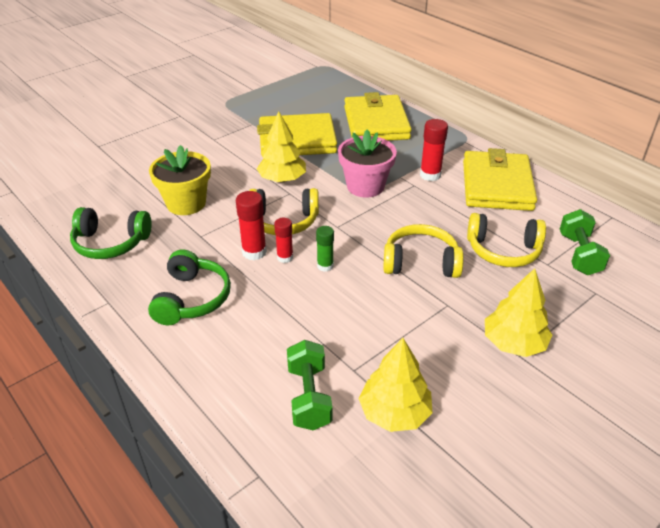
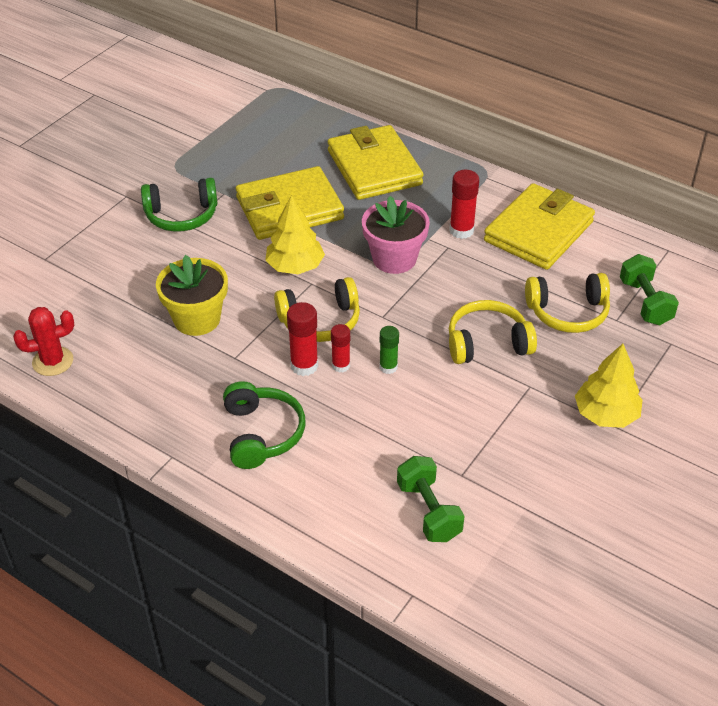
camera: 15 degrees left, 5 degrees up
green headphones [70,207,152,259] -> green headphones moved to [141,178,217,232]
yellow tree [358,338,433,432] -> none
yellow wallet [463,148,537,211] -> yellow wallet turned 45 degrees clockwise [484,183,595,270]
none -> red cactus [13,307,74,376]

